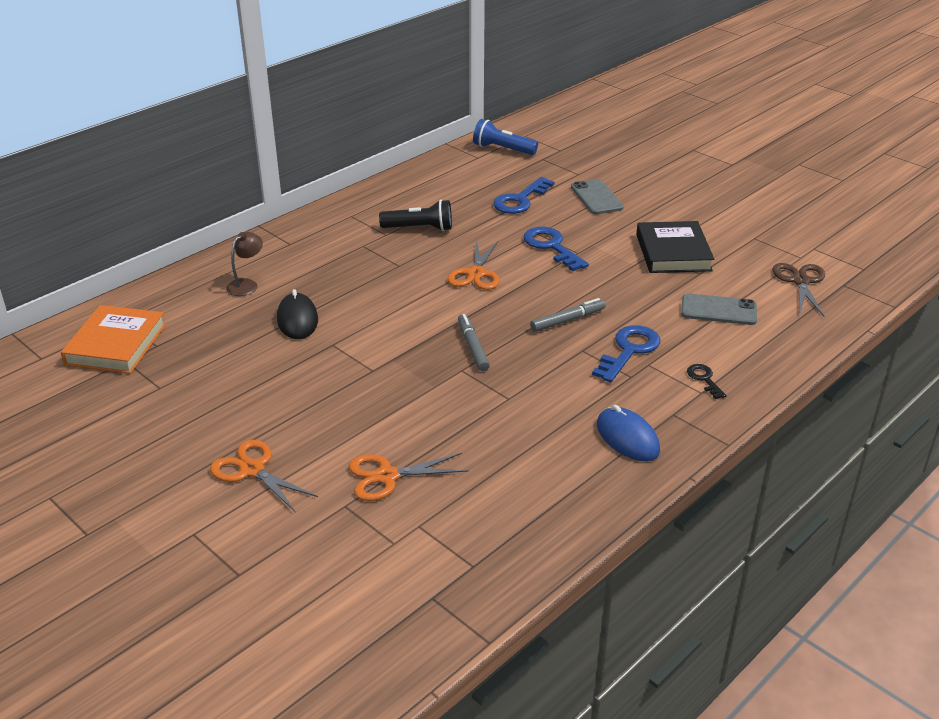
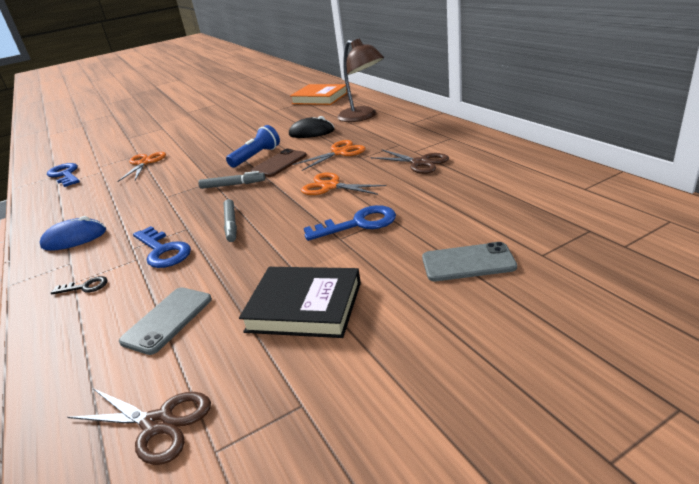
camera: 110 degrees right, 5 degrees down
orange scissors [210,440,318,511] -> orange scissors moved to [292,140,366,171]
brown lamp [226,232,263,296] -> brown lamp [337,39,384,122], size x1.94
black flashlight [379,200,452,231] -> brown scissors [370,149,449,174]
blue flashlight [473,119,538,155] -> blue flashlight moved to [226,125,280,168]
blue key [493,177,554,214] -> blue key moved to [47,163,80,187]
none -> brown phone [251,149,307,177]

